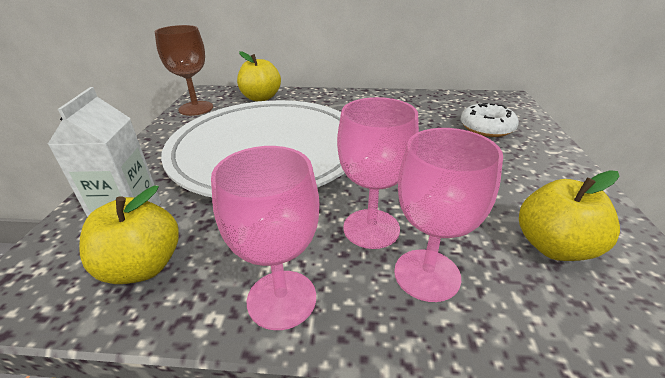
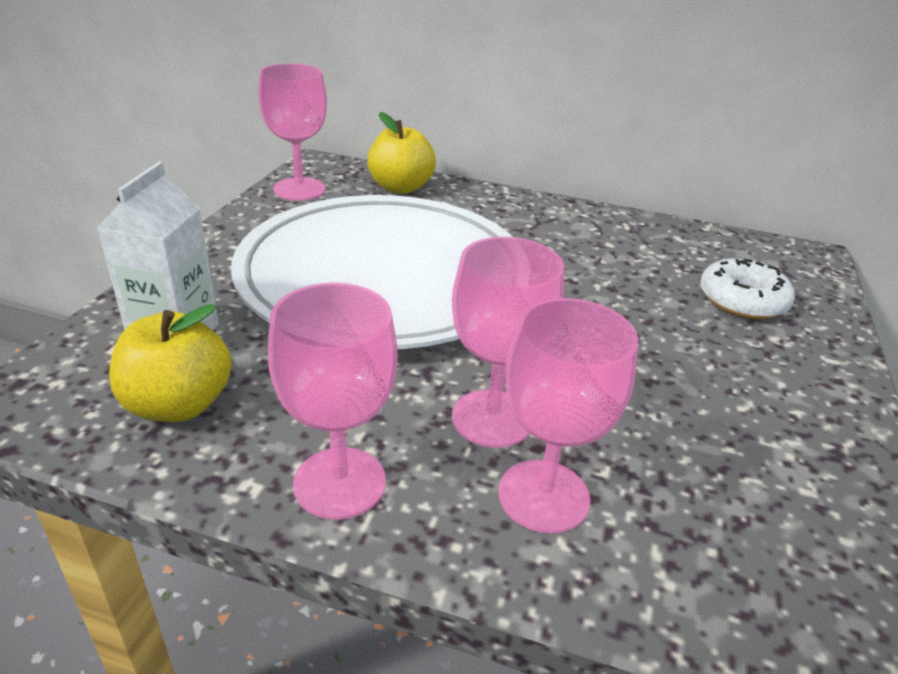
camera: 10 degrees right, 0 degrees up
brown goblet [155,25,213,116] -> pink goblet [258,64,327,200]
yellow apple [519,170,620,261] -> none

